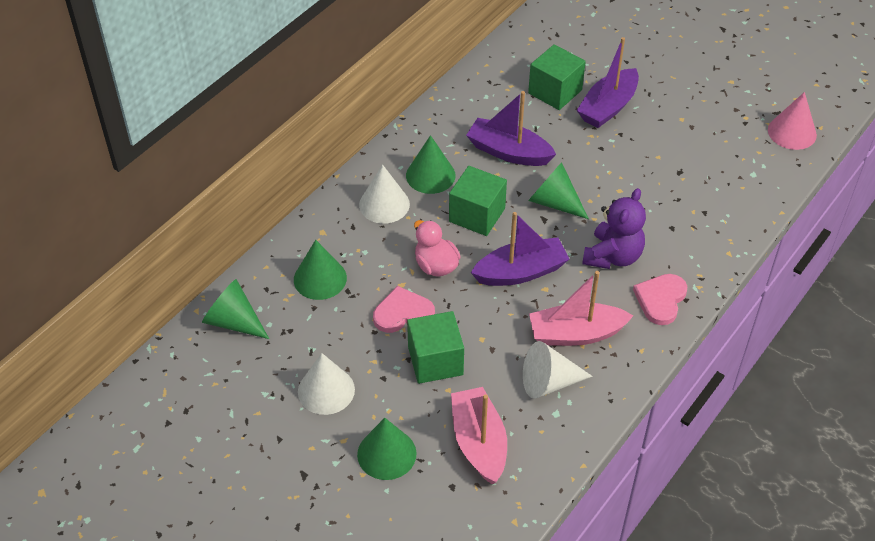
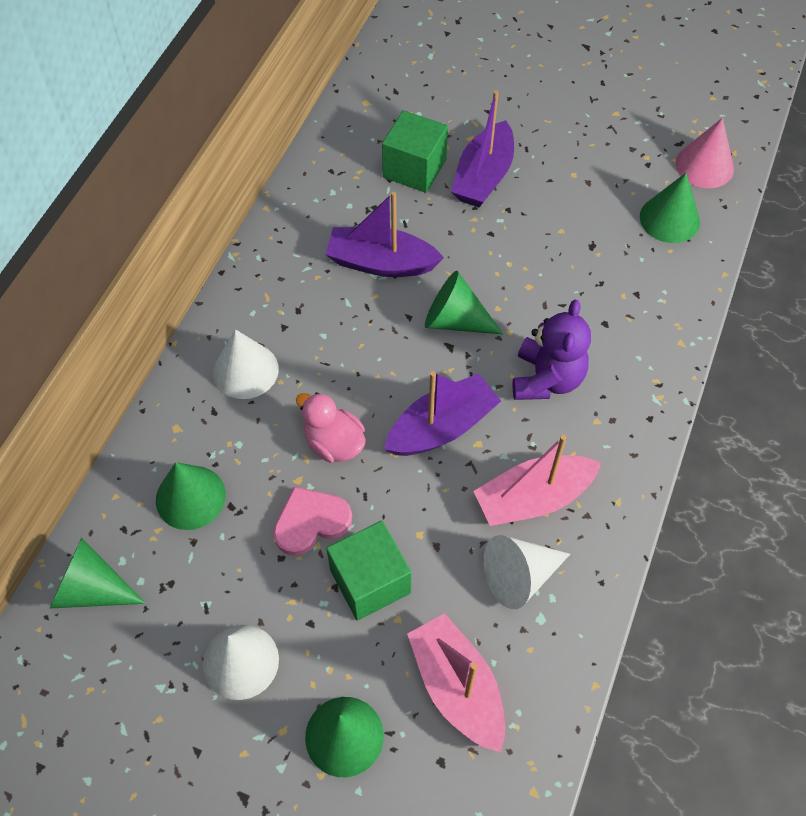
camera: 15 degrees left, 10 degrees up
green cone [406,135,455,194] -> green cone moved to [640,173,700,243]
green cube [449,166,507,236] -> none
pink heart [633,274,687,325] -> none

